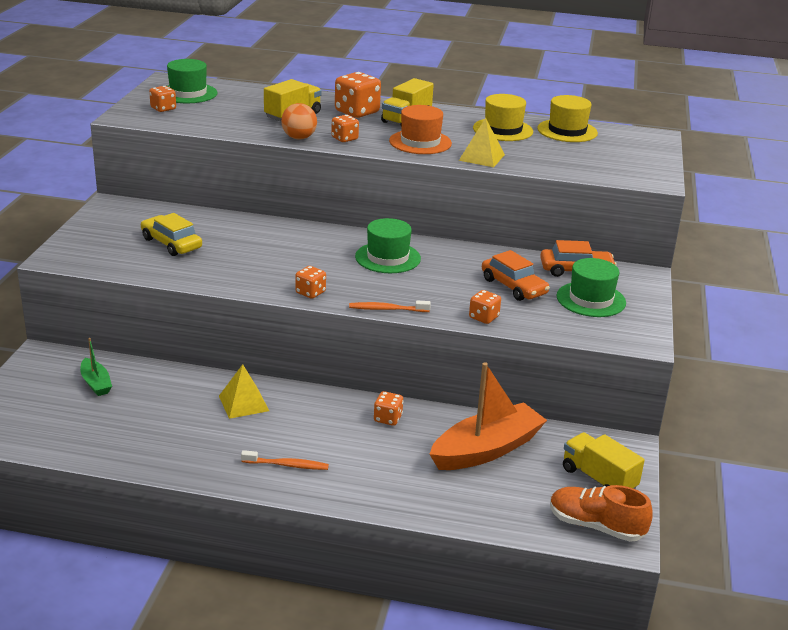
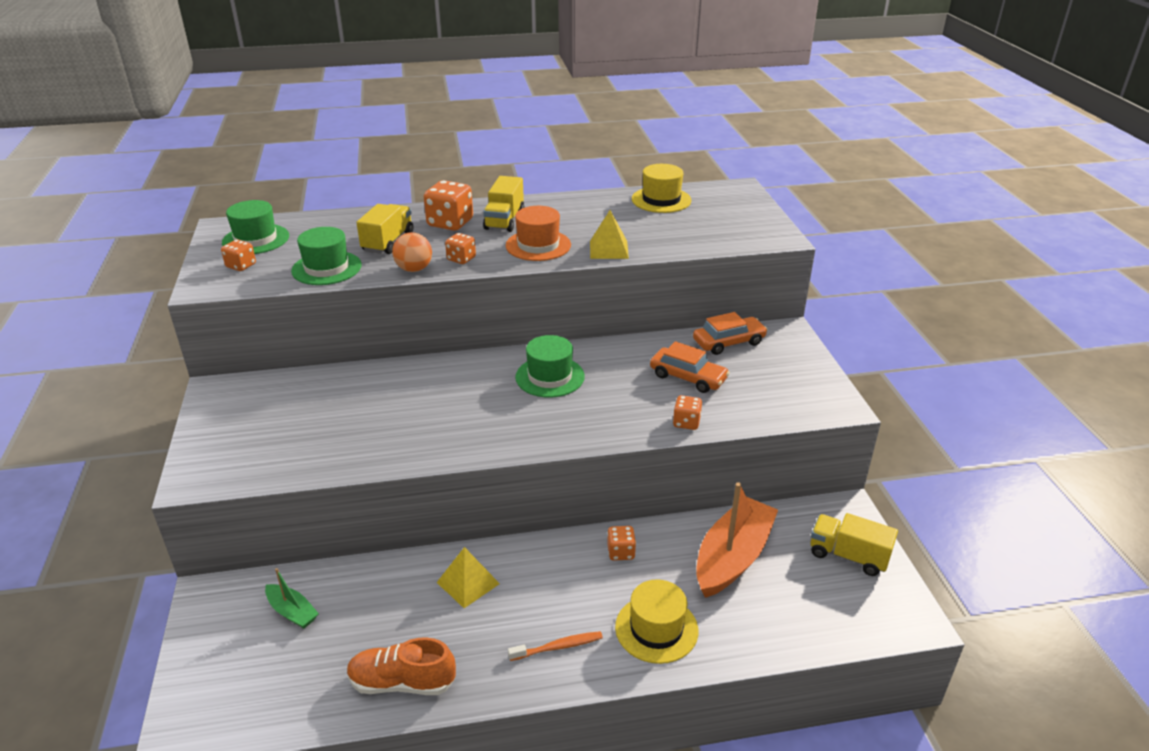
camera: 20 degrees left, 5 degrees up
yellow car [141,213,202,256] -> none
orange dice [295,266,326,299] -> none
orange toothbrush [349,301,431,312] -> none
yellow hat [473,94,533,141] -> yellow hat moved to [615,579,698,664]
orange shoe [550,485,653,542] -> orange shoe moved to [347,637,456,695]
green hat [557,258,626,317] -> green hat moved to [291,227,362,285]

